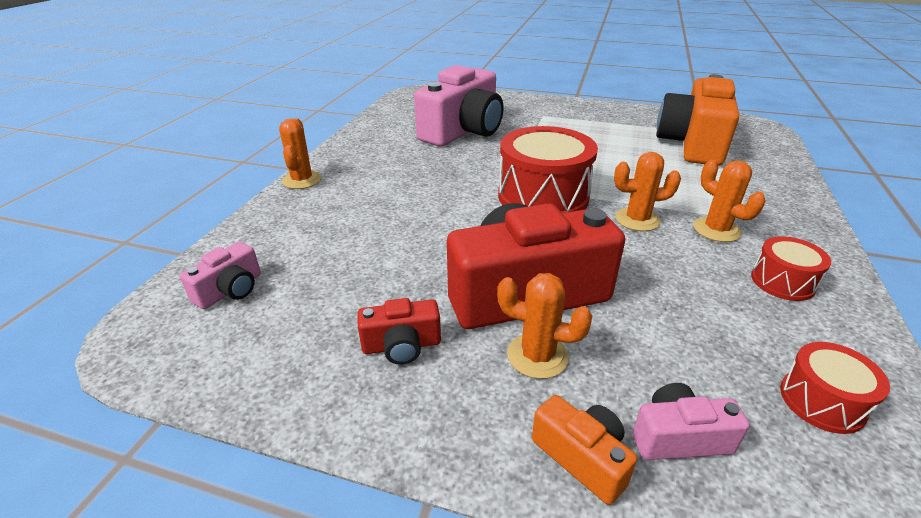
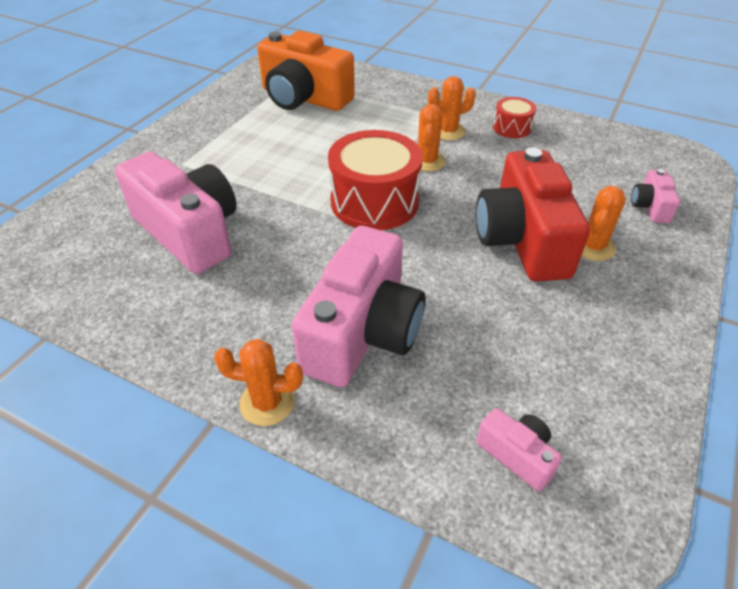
camera: 80 degrees left, 10 degrees up
red camera [357,298,441,365] -> none
orange camera [532,395,637,505] -> none
red drum [780,342,890,434] -> none
none -> pink camera [292,226,425,387]

